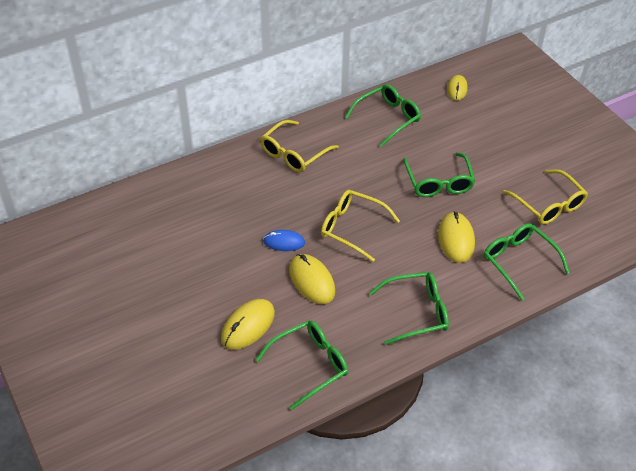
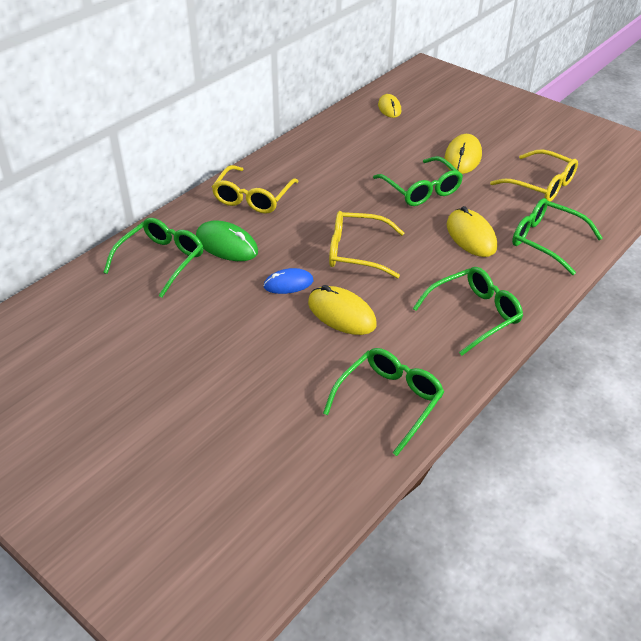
camera: 20 degrees left, 5 degrees down
yellow mouse [221,299,275,350] -> yellow mouse moved to [444,134,482,174]
green glasses [345,84,421,147] -> green glasses moved to [103,218,203,298]
none -> green mouse [196,221,258,261]

